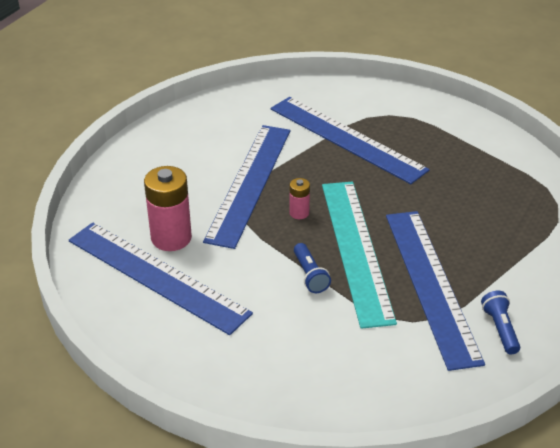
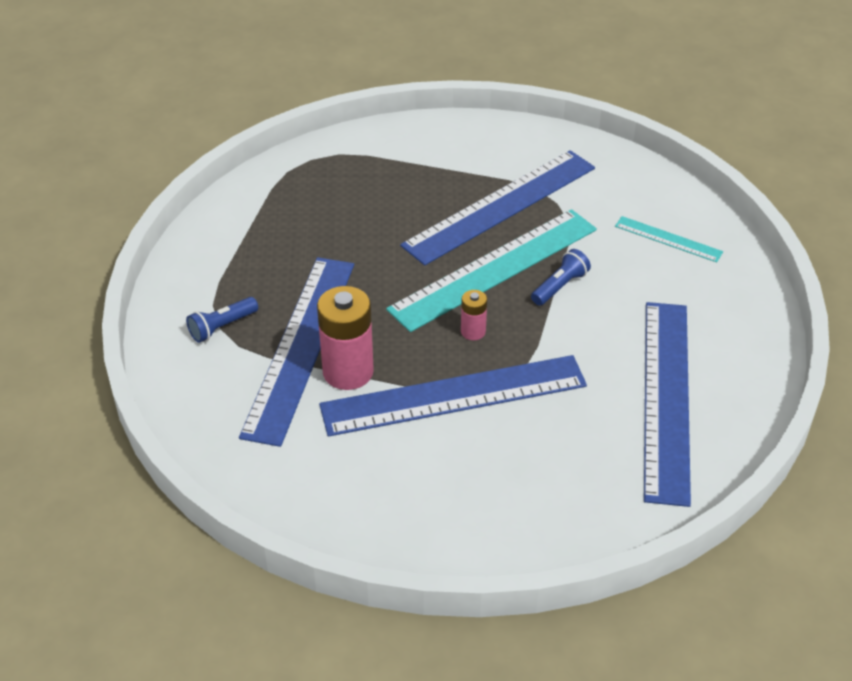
camera: 120 degrees left, 5 degrees up
pink battery [144,166,192,251] -> pink battery moved to [317,286,374,390]
blue flashlight [481,291,520,355] -> blue flashlight moved to [186,297,258,343]
none -> turquoise ruler [615,216,723,262]

